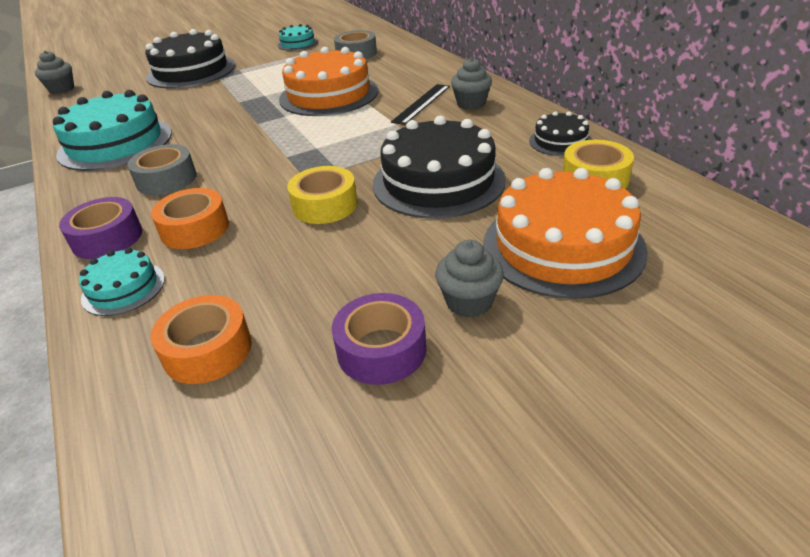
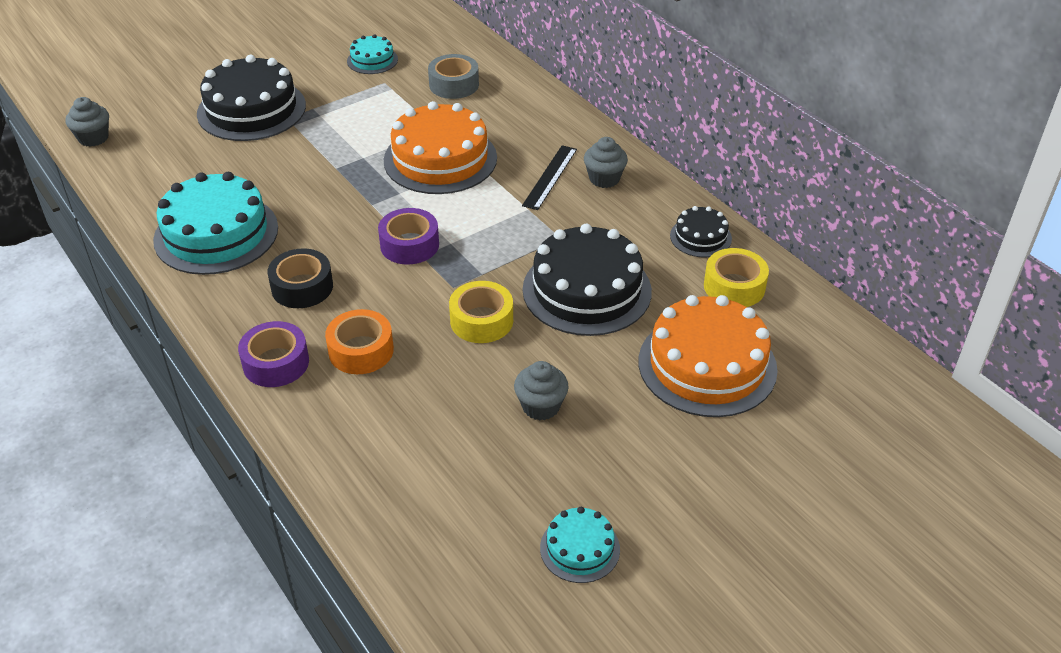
camera: 10 degrees left, 5 degrees up
turquoise cake [79,248,165,316] -> turquoise cake moved to [540,507,620,583]
grey tape [127,144,197,195] -> black tape [267,248,333,308]
orange tape [151,295,252,384] -> none
purple tape [332,293,426,385] -> purple tape moved to [378,208,439,264]
grey cupcake [435,240,504,318] -> grey cupcake moved to [514,361,569,420]

